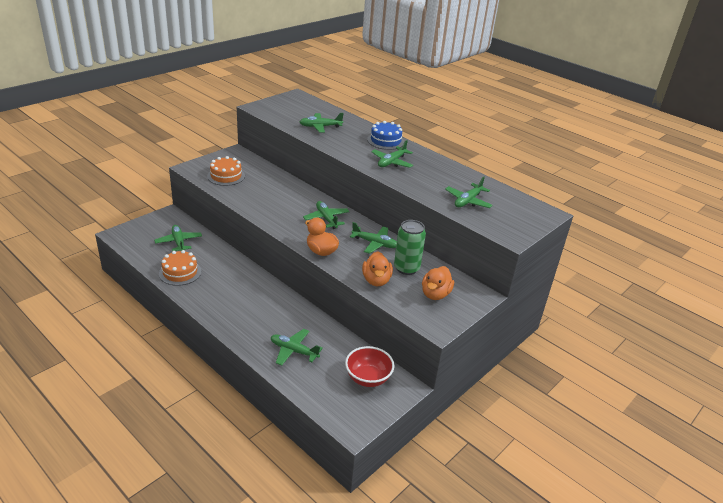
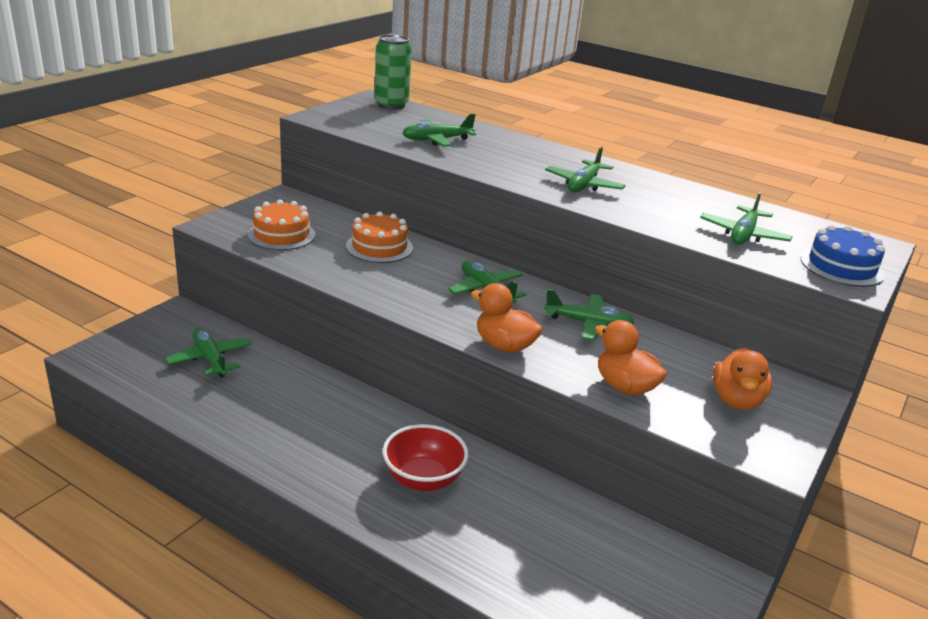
camera: 10 degrees left, 5 degrees down
orange cake [159,250,201,286] -> orange cake moved to [346,211,413,263]
green plane [271,329,323,366] -> none
red bowl [345,346,394,387] -> red bowl moved to [383,424,469,491]
orange duck [362,251,393,286] -> orange duck turned 150 degrees clockwise [595,320,667,396]
blue cake [367,121,405,150] -> blue cake moved to [801,225,885,287]
green can [394,220,426,275] -> green can moved to [374,34,412,109]

